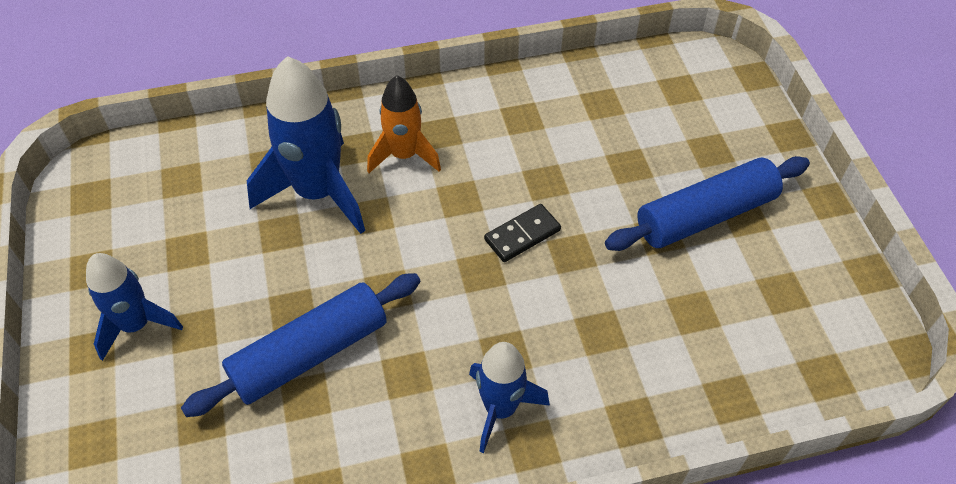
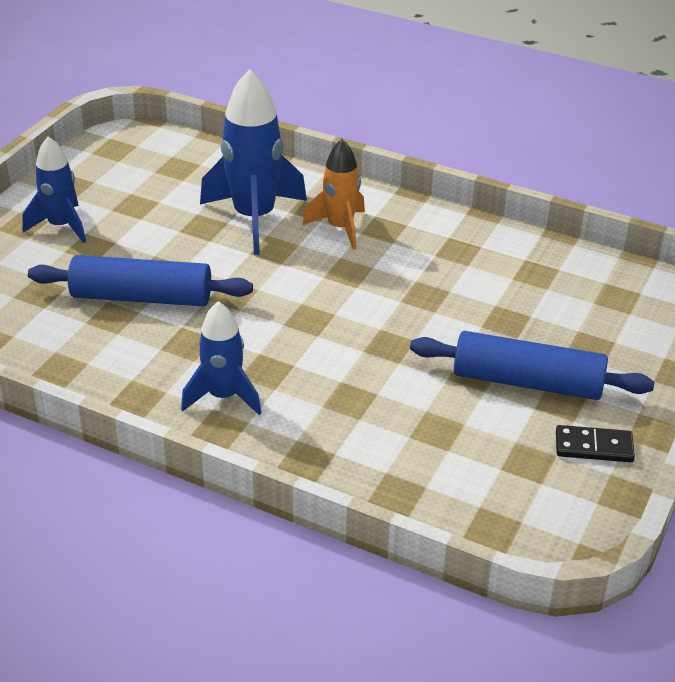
camera: 40 degrees right, 15 degrees down
black domino [484,204,561,262] -> black domino moved to [556,425,635,462]

